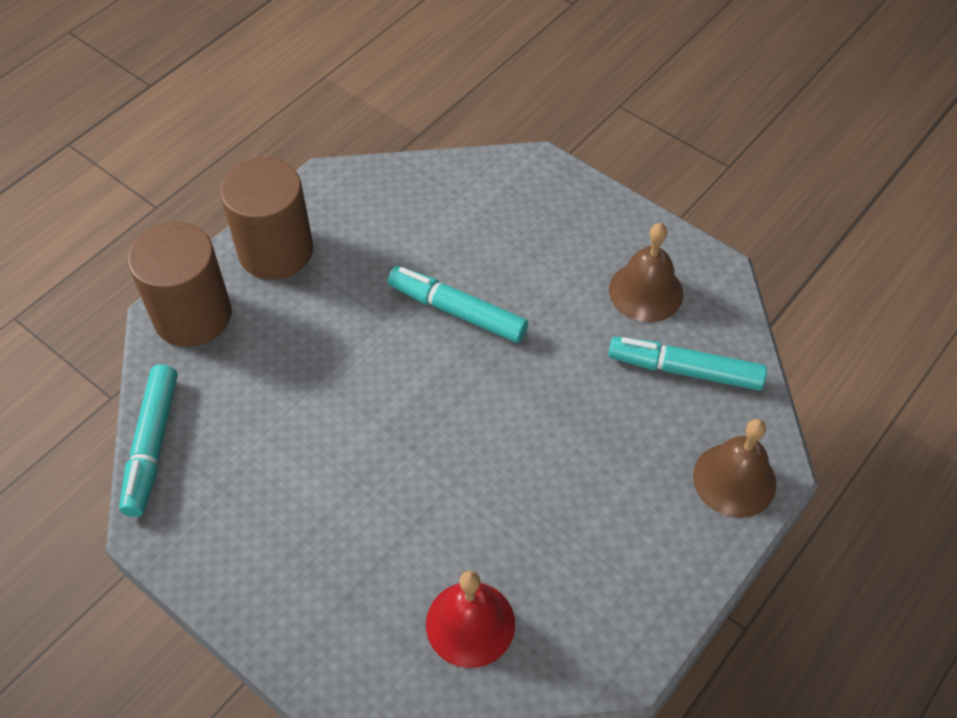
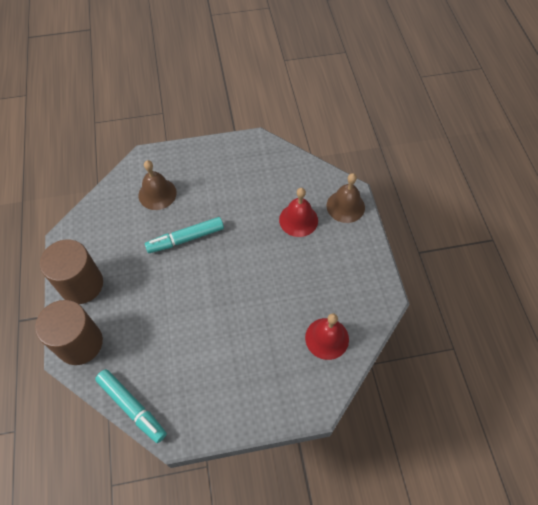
camera: 50 degrees left, 5 degrees up
turquoise marker [608,337,767,391] -> none
brown bell [609,223,683,322] -> brown bell moved to [139,160,177,210]
none -> red bell [279,188,318,237]

